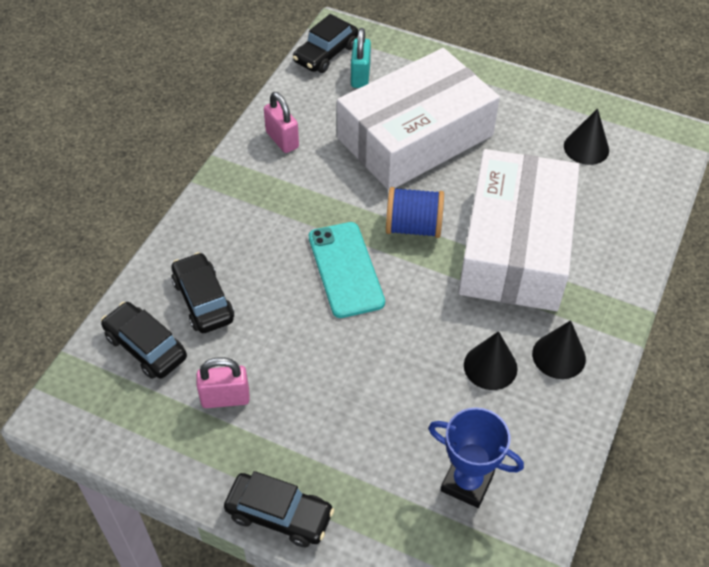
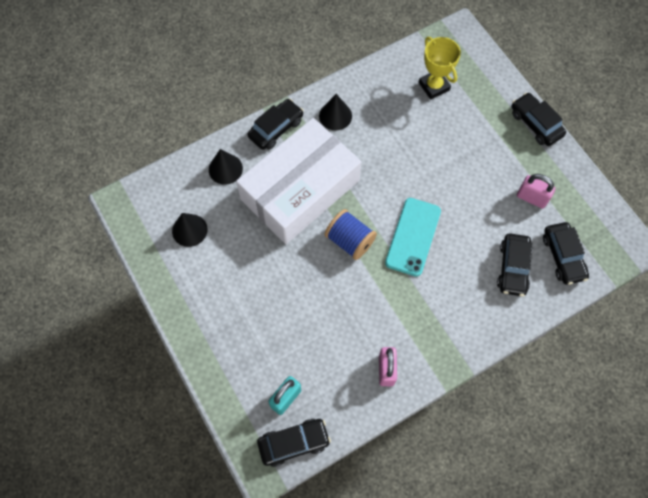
camera: 145 degrees left, 15 degrees up
white box [337,48,500,190] -> none
blue trophy [428,407,524,508] -> yellow trophy [419,37,461,99]
black cone [464,331,518,390] -> black cone moved to [209,149,243,185]
none -> black car [247,99,304,150]

